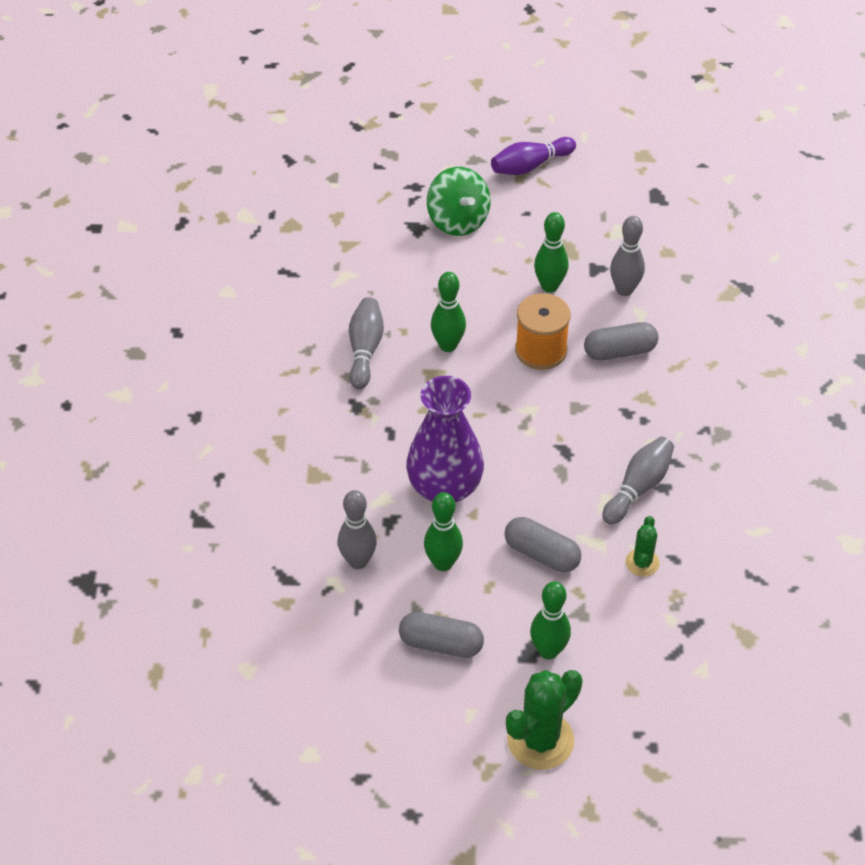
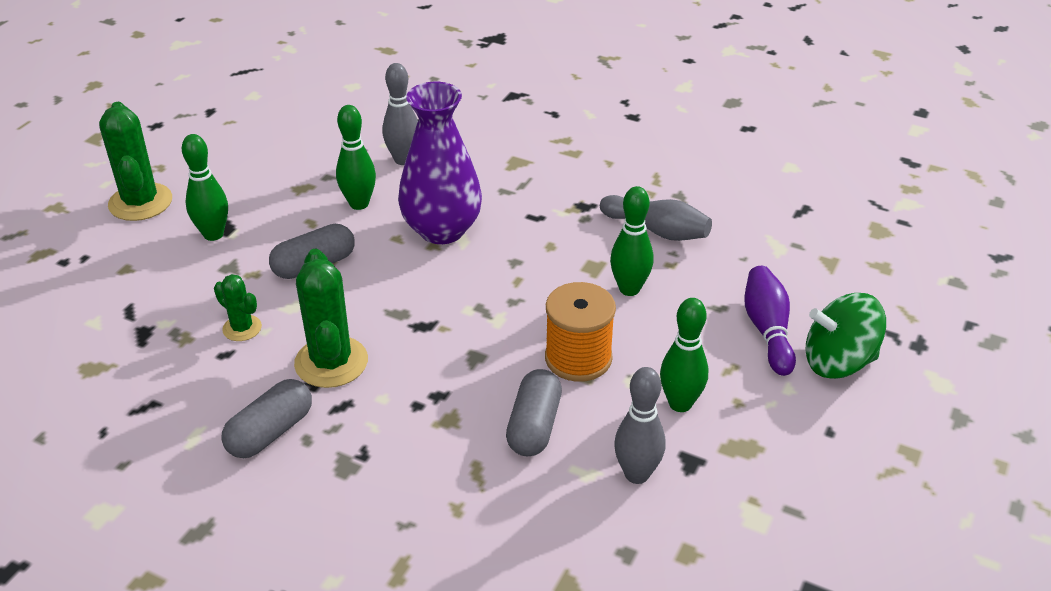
camera: 115 degrees right, 10 degrees down
grey capsule [399,612,484,658] -> grey capsule moved to [221,379,312,458]
purple bowling pin [491,137,576,175] -> purple bowling pin moved to [744,266,796,376]
grey bowling pin [602,437,674,525] -> green cactus [294,249,368,388]

